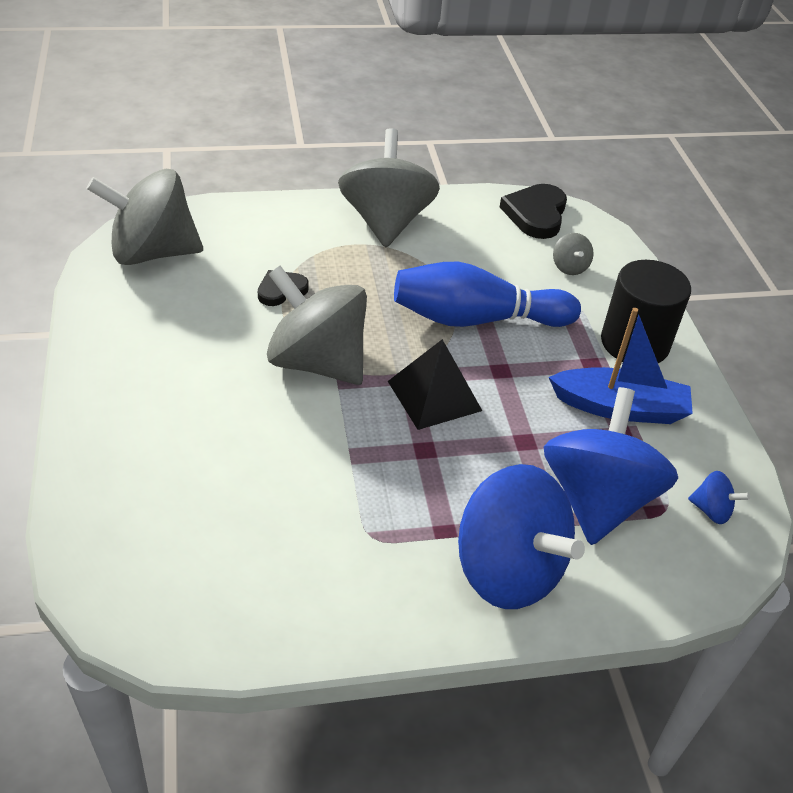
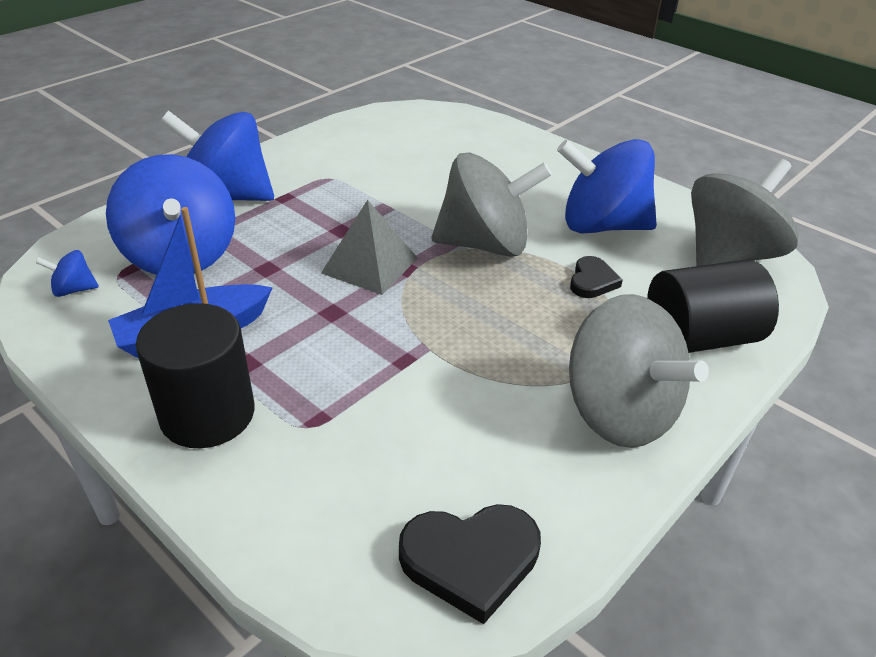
camera: 145 degrees right, 5 degrees down
black pyramid [388,339,482,430] -> grey pyramid [321,200,417,295]
blue bowling pin [394,262,581,327] -> none
black heart [500,184,567,239] -> black heart turned 105 degrees clockwise [399,504,541,624]
grey spinning top [553,233,594,275] -> none
none -> blue spinning top [557,139,657,234]
none -> black cylinder [647,259,779,353]

